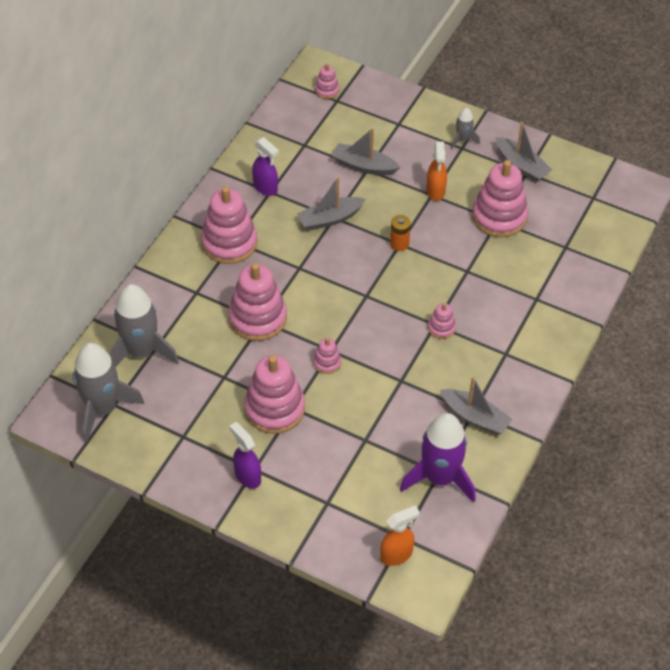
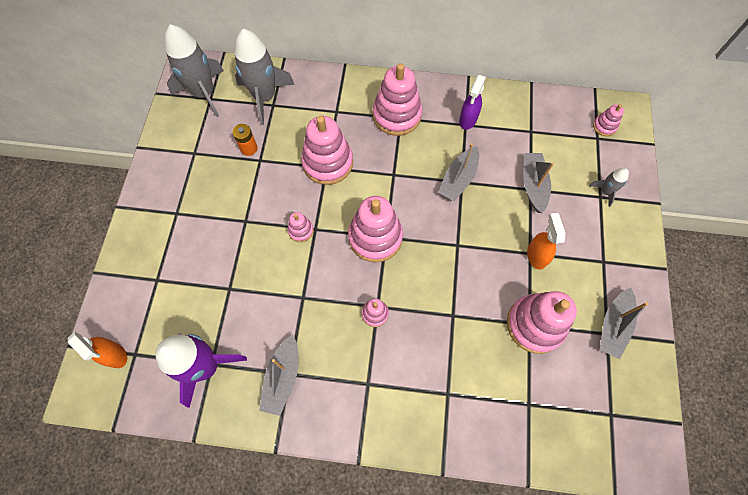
camera: 70 degrees right, 15 degrees up
purple spray bottle [229,422,261,489] -> none
pink stacking toy [244,355,305,434] -> pink stacking toy moved to [348,196,403,262]
grey boat [297,177,366,231] -> grey boat turned 105 degrees counterclockwise [438,143,479,201]
orange battery [390,215,411,251] -> orange battery moved to [232,124,257,156]
orange spray bottle [426,141,447,201] -> orange spray bottle turned 105 degrees clockwise [527,213,566,270]
grey rocket [451,108,480,149] -> grey rocket moved to [589,168,629,207]

